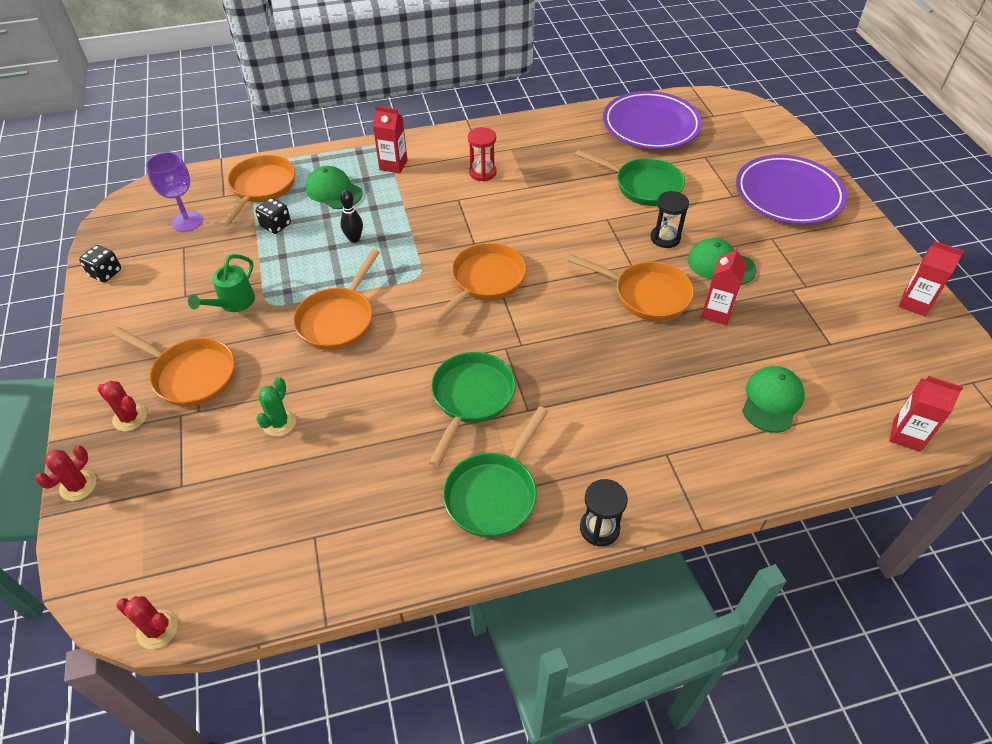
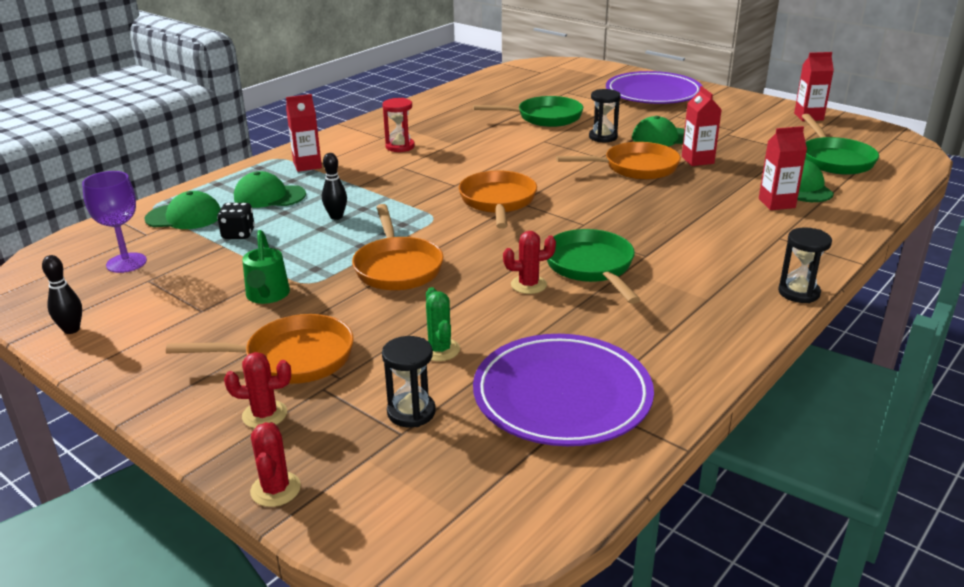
camera: 35 degrees left, 20 degrees down
black dice [79,245,121,282] -> black bowling pin [42,255,82,334]
red cactus [116,596,178,649] -> red cactus moved to [503,231,556,294]
orange pan [220,155,295,227] -> green cap [144,191,221,229]
green pan [443,406,548,538] -> green pan moved to [802,114,879,175]
purple plate [603,91,702,149] -> purple plate moved to [473,334,654,446]
red carton [889,376,963,452] -> red carton moved to [759,126,807,210]
none -> black hourglass [382,336,436,427]

